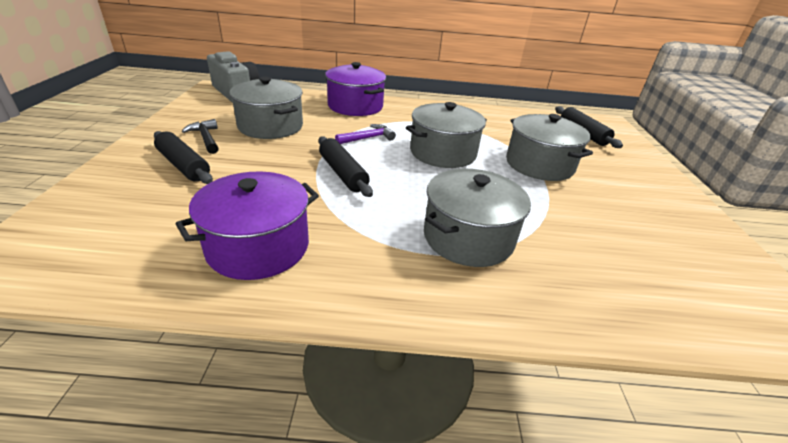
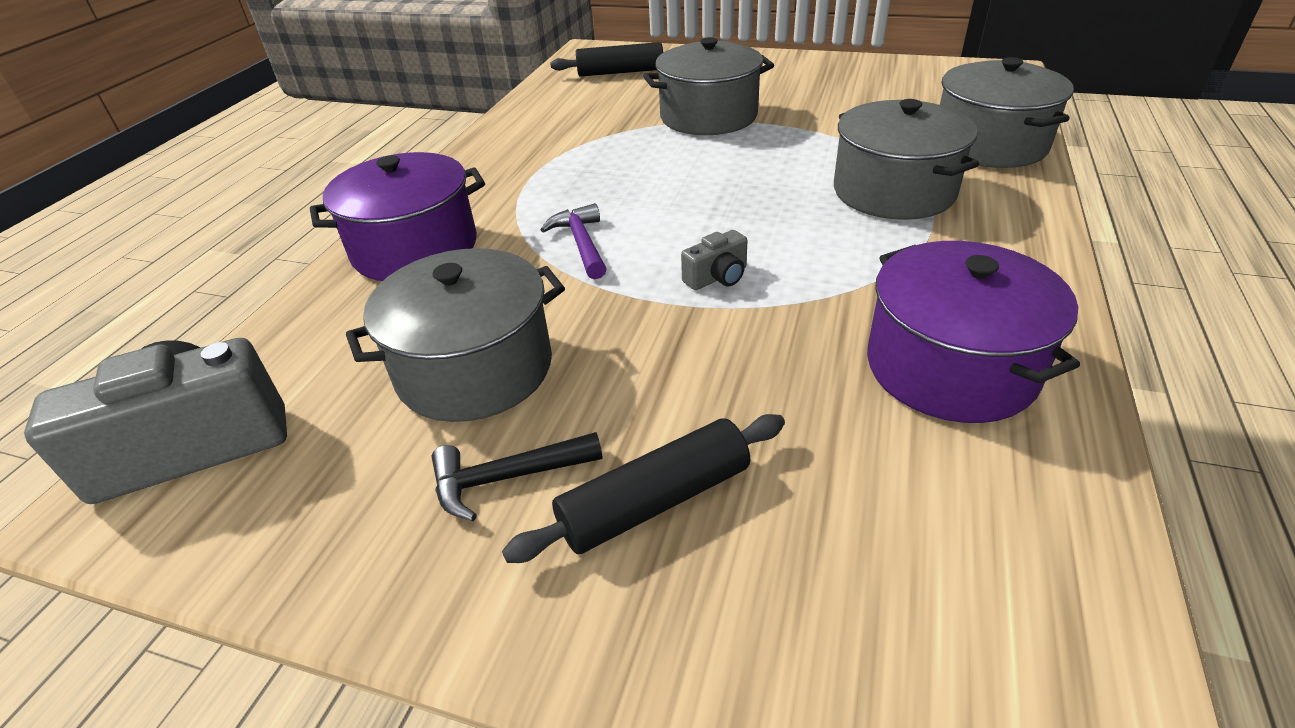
camera: 70 degrees left, 5 degrees up
black rolling pin [319,136,373,197] -> grey camera [681,230,748,290]
grey pot [406,102,487,168] -> grey pot moved to [940,57,1074,168]

